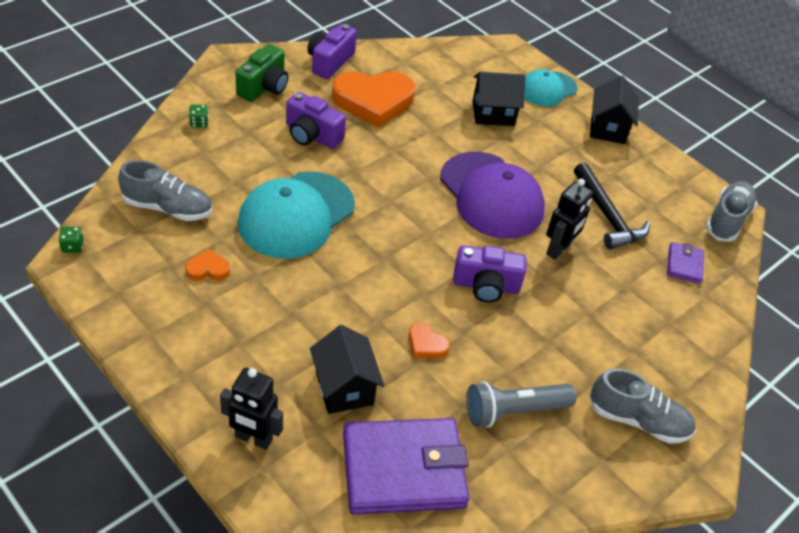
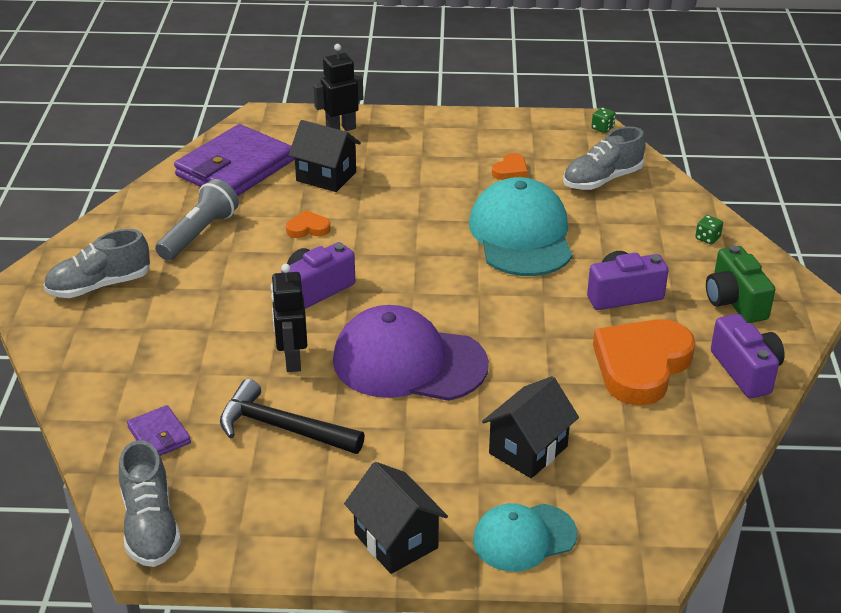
camera: 140 degrees right, 10 degrees down
turquoise cap [524,69,578,107] -> turquoise cap turned 120 degrees counterclockwise [473,503,577,572]

